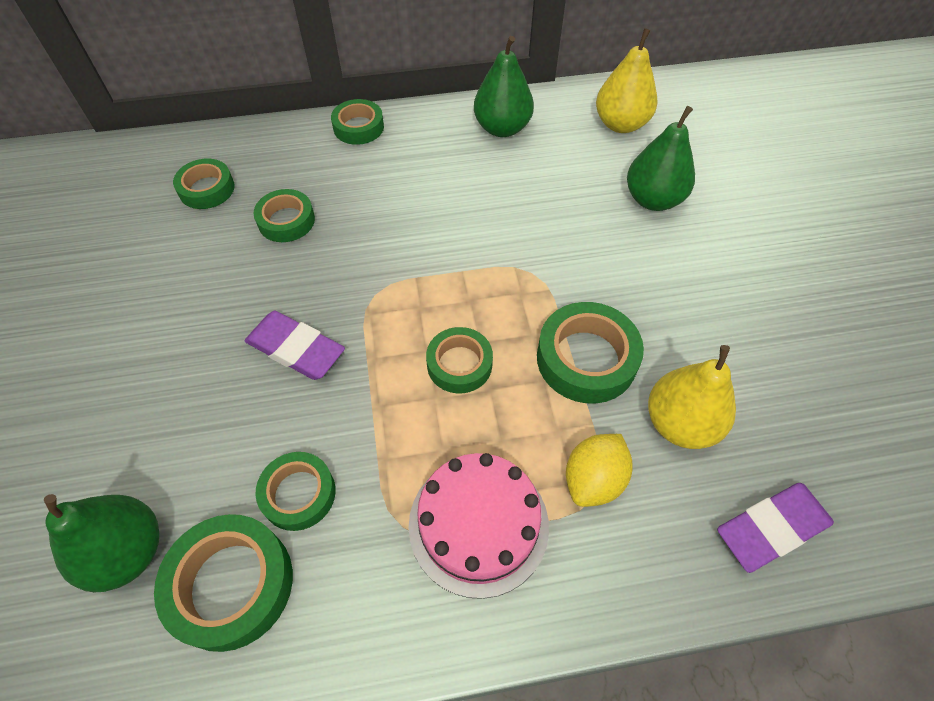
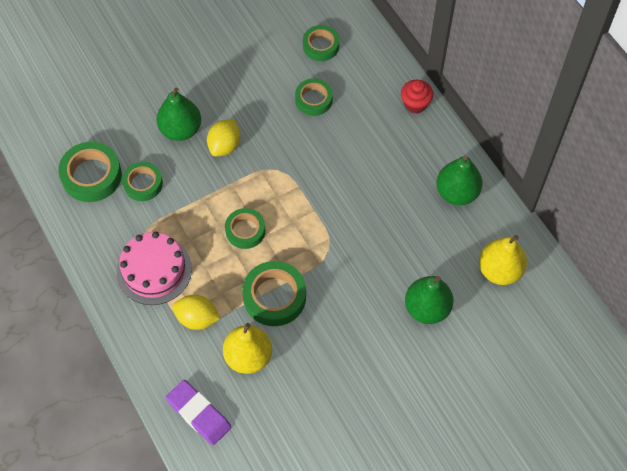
camera: 70 degrees right, 5 degrees up
green pear [44,494,160,593] -> green pear moved to [157,87,201,141]
purple eraser [245,311,345,380] -> yellow lemon [207,119,240,157]
green tape [331,99,384,145] -> red cupcake [401,80,433,113]

